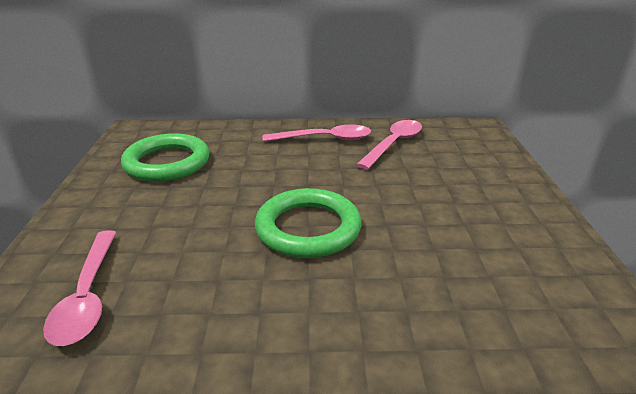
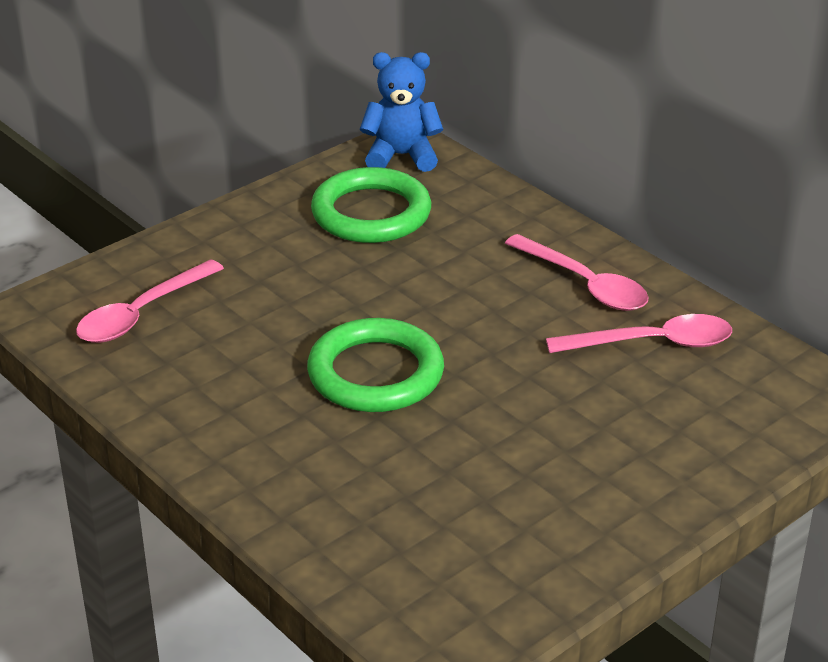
camera: 50 degrees right, 5 degrees up
none -> blue teddy bear [360,52,443,172]

